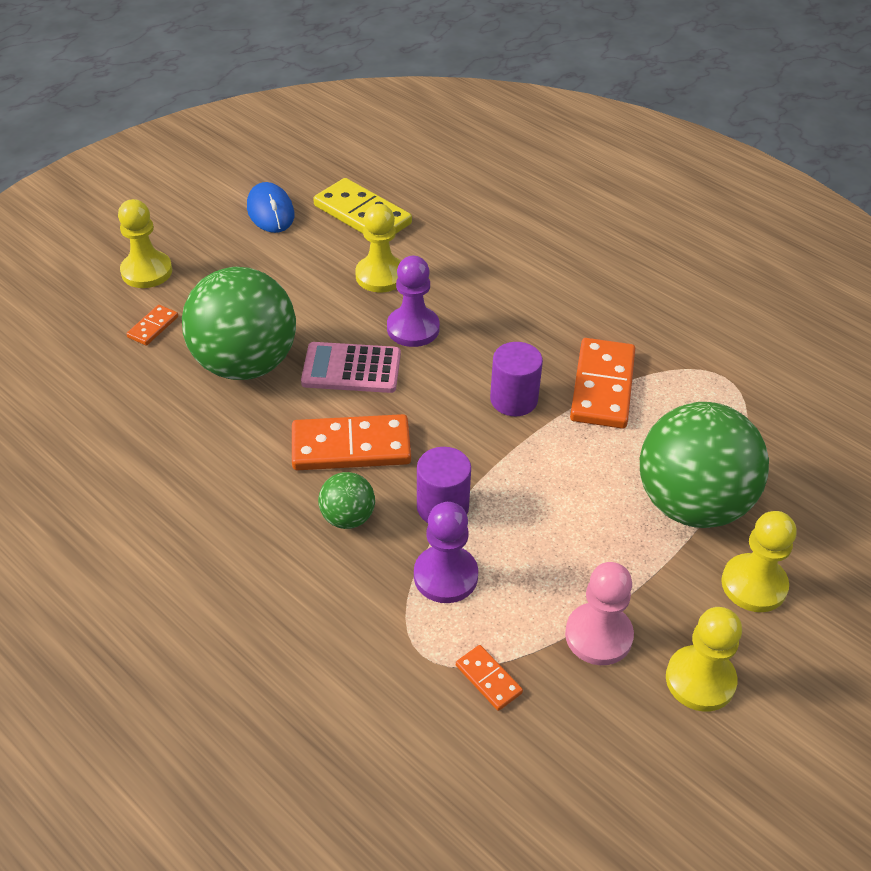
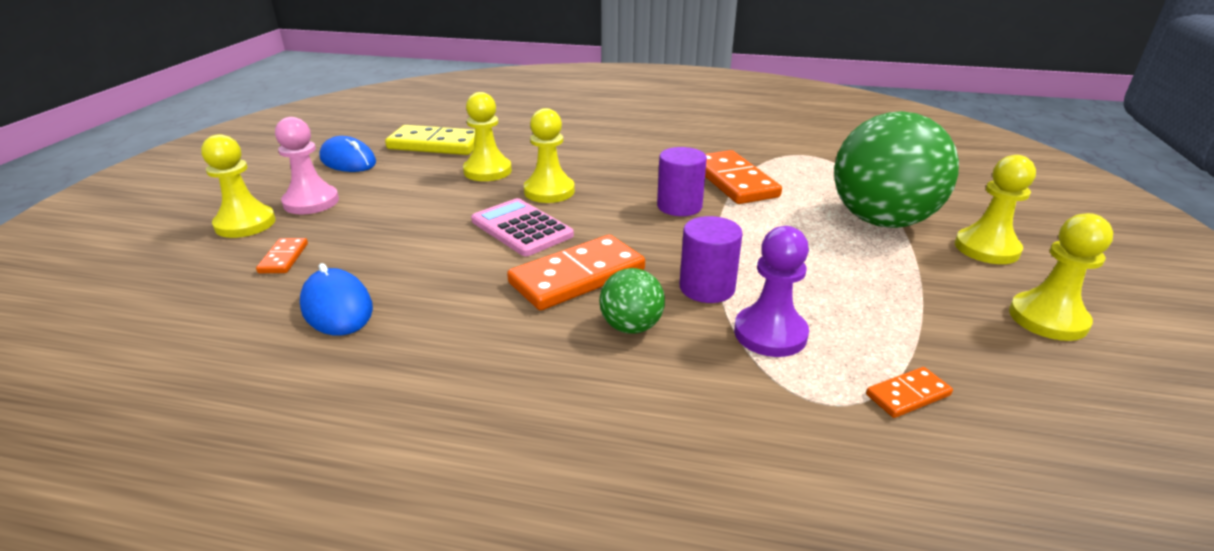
camera: 30 degrees left, 15 degrees down
green ball [182,267,296,380] -> none
pink calculator [301,342,401,393] -> pink calculator turned 75 degrees clockwise [471,198,574,256]
purple pawn [387,256,440,347] -> yellow pawn [524,108,575,203]
orange domino [456,645,523,711] -> orange domino turned 45 degrees counterclockwise [866,367,953,418]
pink pawn [565,562,634,665] -> pink pawn moved to [275,117,339,214]
none -> blue mouse [300,263,373,335]

